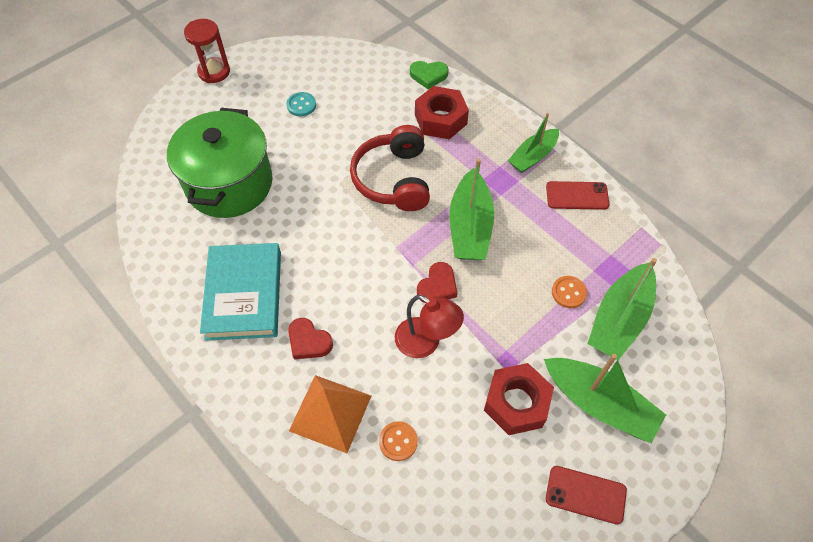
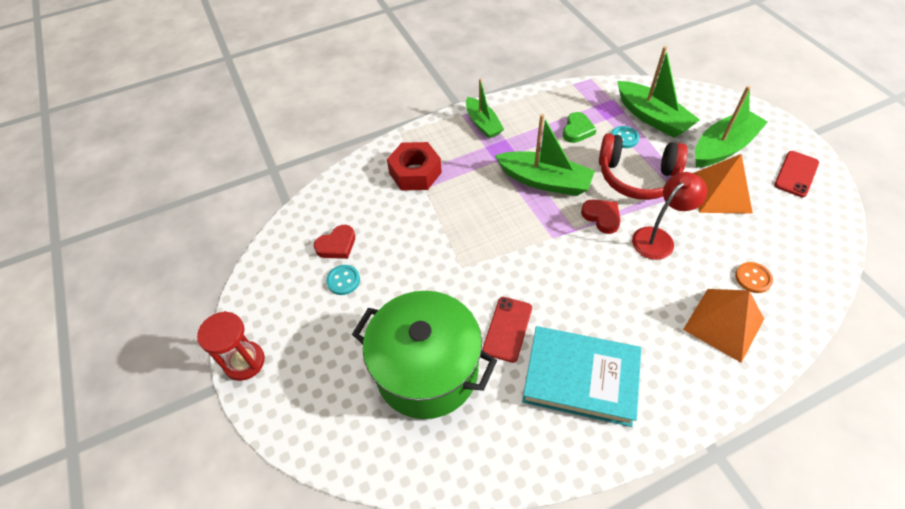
camera: 70 degrees left, 5 degrees down
red heart [288,318,333,359] -> red heart moved to [314,225,355,259]
red headphones [350,125,430,211] -> red headphones moved to [599,133,688,200]
green heart [410,61,448,89] -> green heart moved to [563,112,597,143]
red nut [484,363,554,435] -> orange pyramid [694,154,753,214]
red phone [546,181,609,210] -> red phone moved to [482,297,532,363]
orange button [552,276,587,308] -> turquoise button [611,126,639,148]

